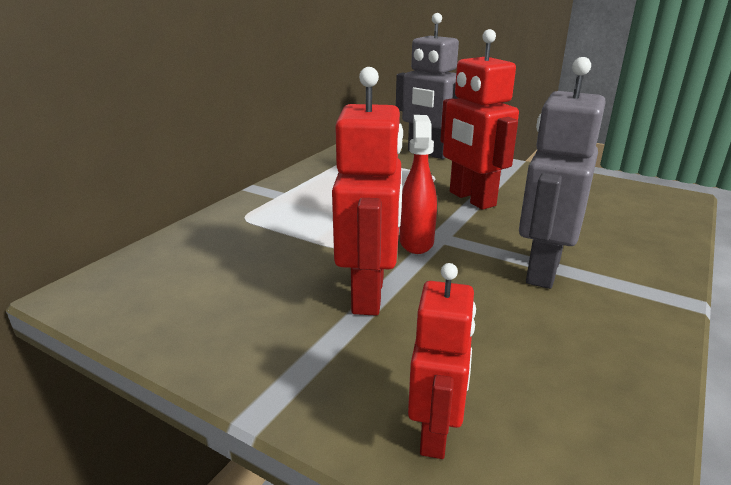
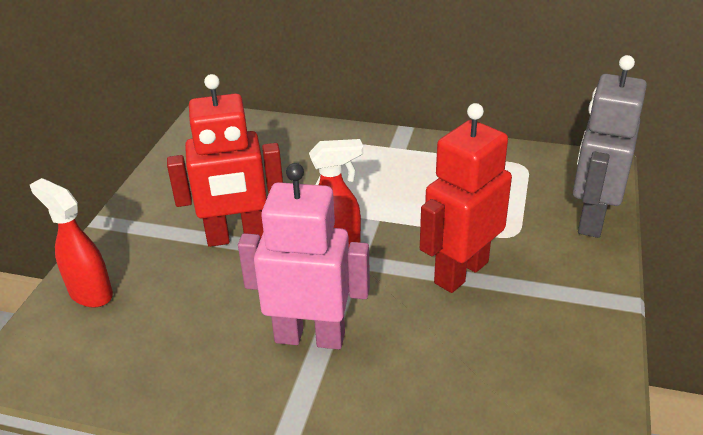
camera: 75 degrees right, 10 degrees up
red robot [408,263,476,459] -> red spray bottle [30,178,113,308]
grey robot [519,57,606,289] -> pink robot [238,163,370,349]

